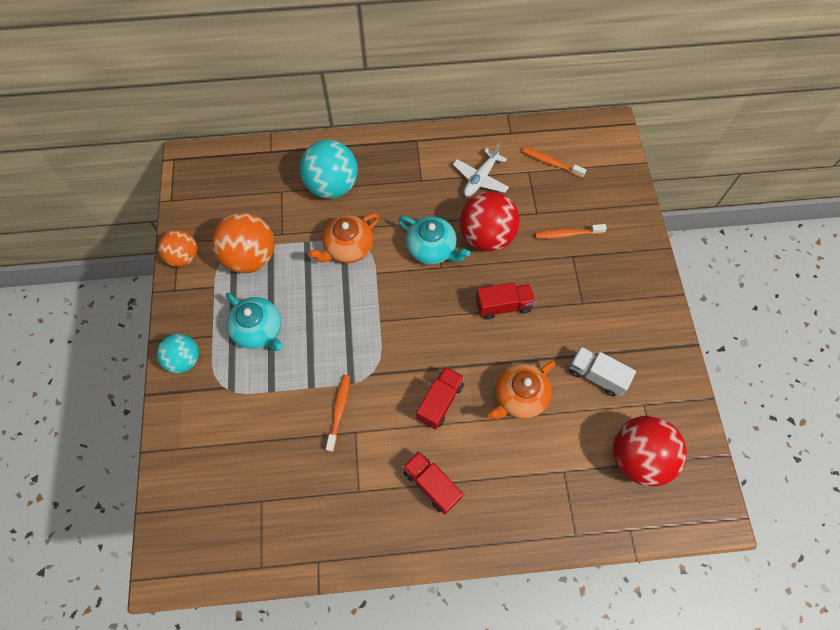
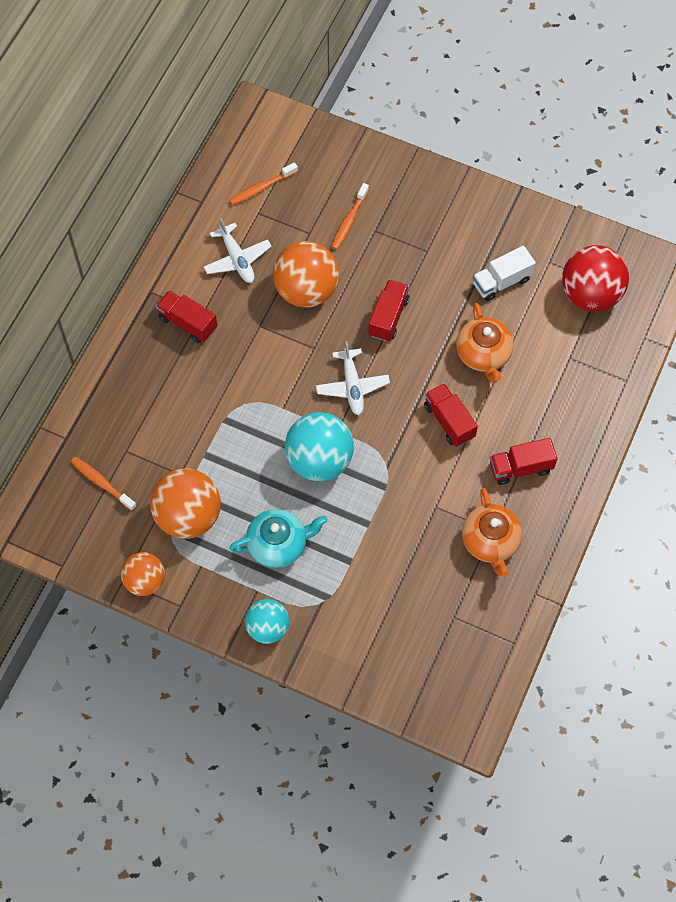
camera: 60 degrees left, 0 degrees up
turquoise ball [300,140,358,199] -> turquoise ball moved to [285,412,354,481]
orange teapot [308,213,380,263] -> orange teapot moved to [462,488,522,577]
orange toothbrush [326,375,350,452] -> orange toothbrush moved to [71,457,137,511]
turquoise teapot [398,216,470,264] -> none
red ball [460,191,520,252] -> orange ball [273,241,339,308]
none -> red truck [156,290,217,343]
none -> white plane [316,341,390,415]

